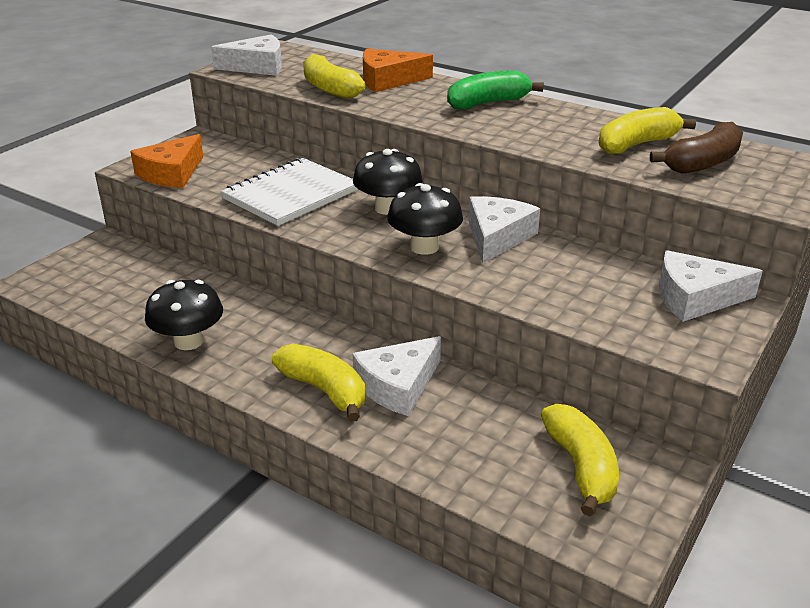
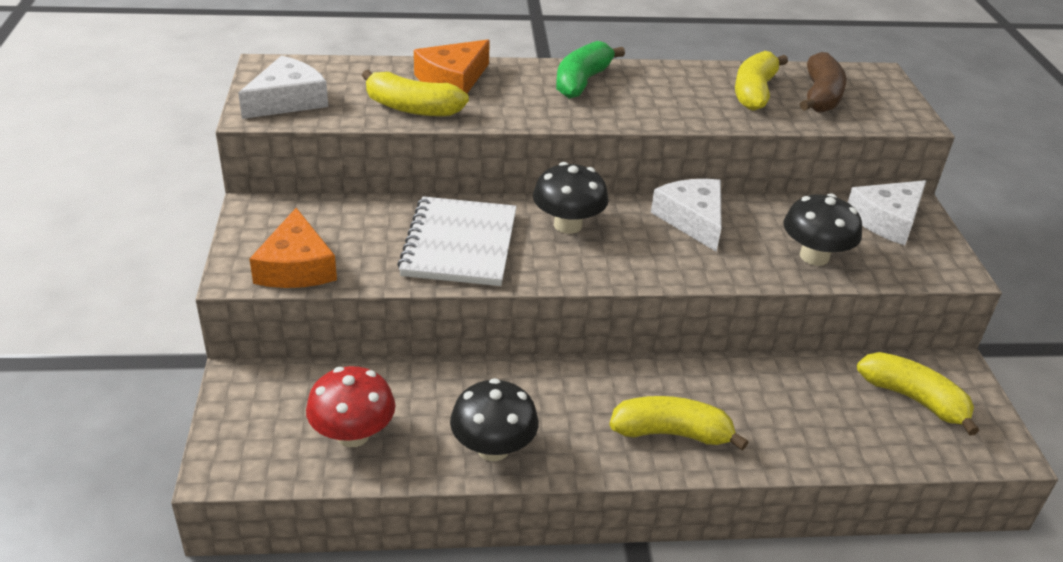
camera: 40 degrees left, 5 degrees up
white cheese [353,336,441,416] -> none
black mushroom [387,183,463,255] -> black mushroom moved to [783,193,862,266]
none -> red mushroom [306,366,395,447]

